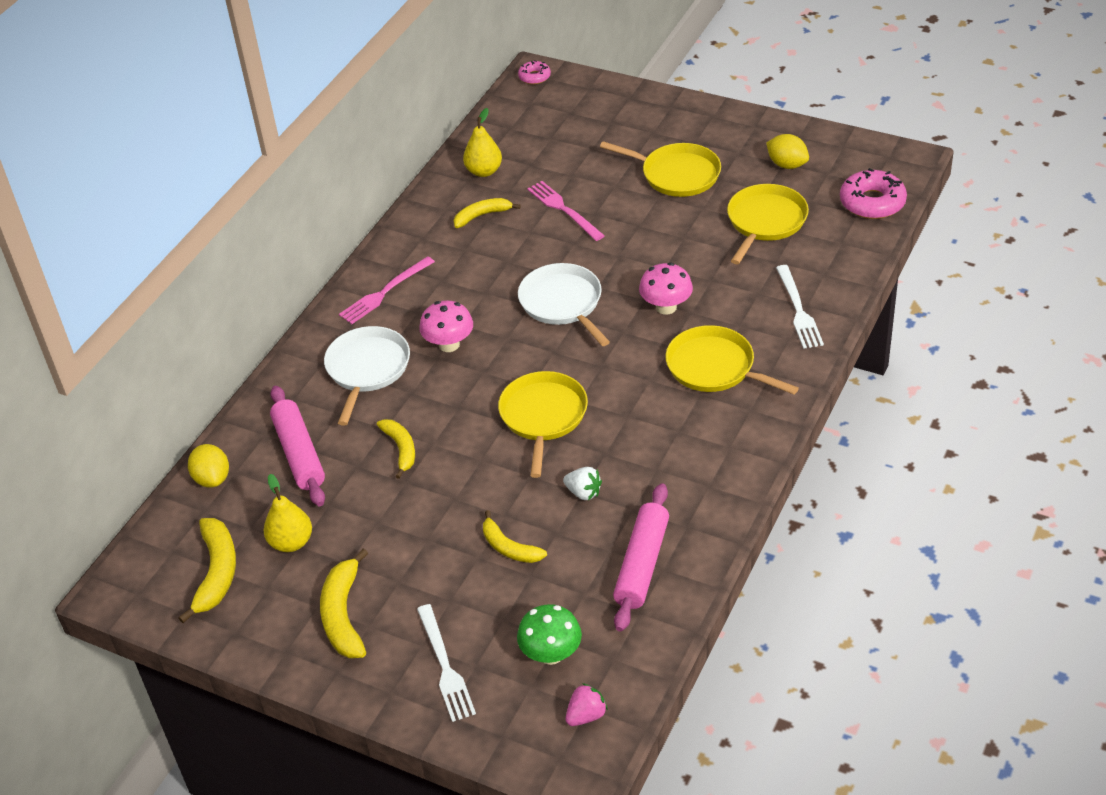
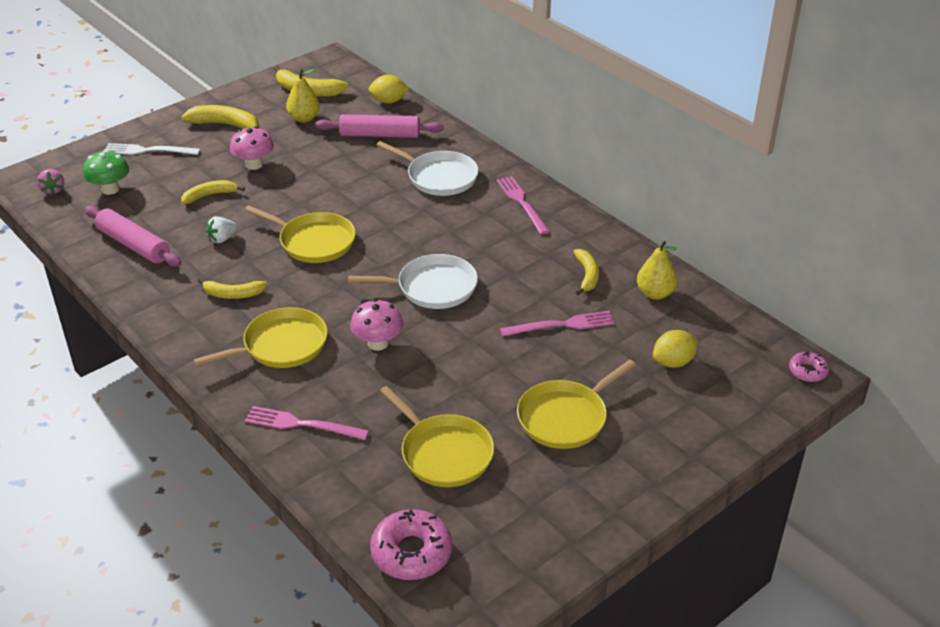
camera: 110 degrees right, 5 degrees down
yellow banana [377,419,415,479] -> yellow banana moved to [198,278,268,299]
pink mushroom [419,301,473,352] -> pink mushroom moved to [230,126,274,170]
yellow lemon [766,134,809,169] -> yellow lemon moved to [653,330,698,368]
white fork [776,265,824,349] -> pink fork [245,406,369,440]

